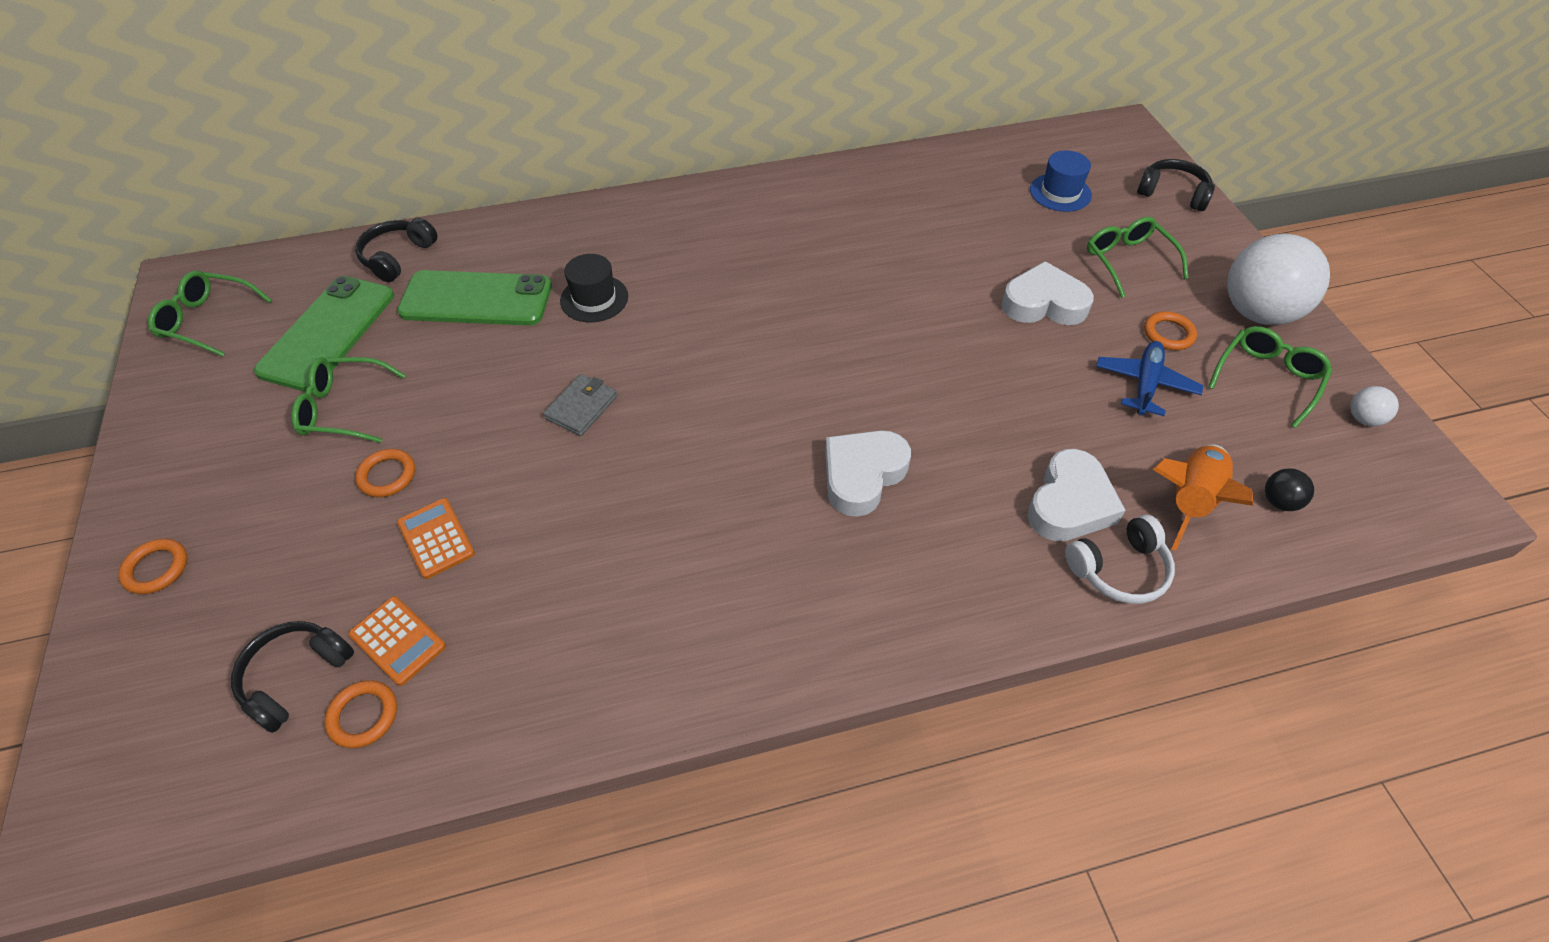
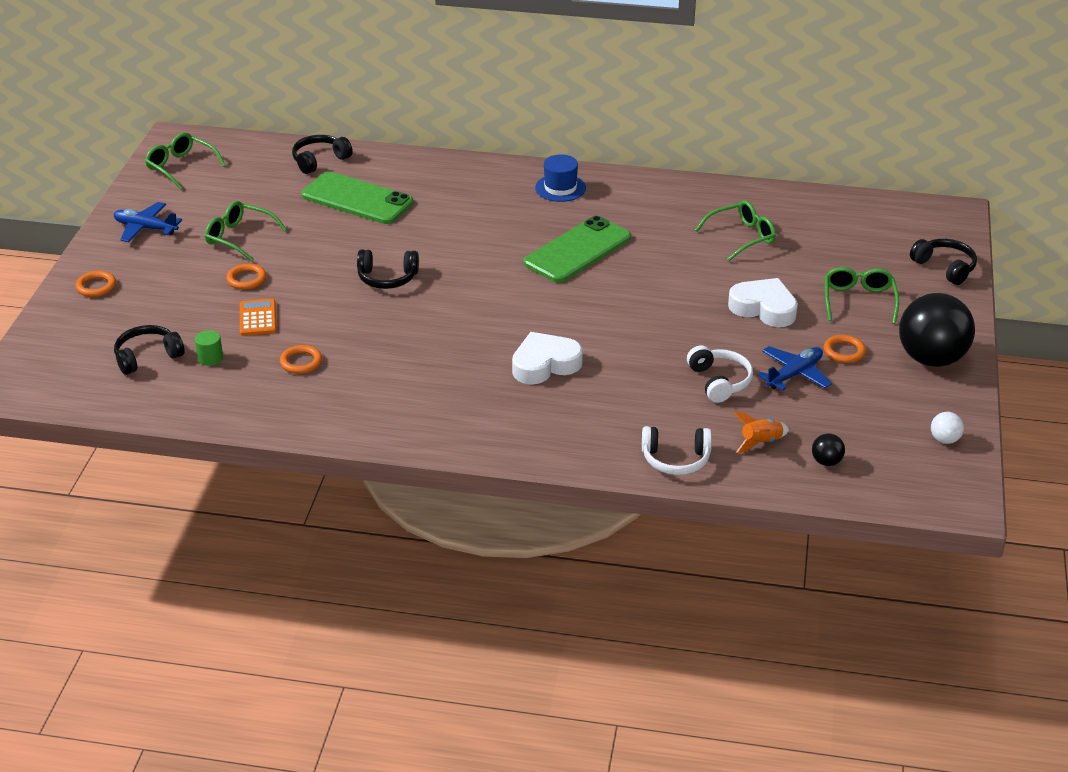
camera: 25 degrees right, 15 degrees down
green phone [254,276,394,392] -> green phone moved to [524,216,631,283]
orange ring [324,680,397,748] -> orange ring moved to [280,345,322,374]
orange calculator [348,596,446,686] -> green cylinder [195,330,223,366]
grey wallet [543,374,617,436] -> black headphones [357,249,419,289]
black hat [560,254,628,322] -> none
white heart [1027,449,1126,541] -> none
blue hat [1030,150,1092,212] -> blue hat moved to [535,154,586,202]
orange rocket [1153,444,1253,551] -> orange rocket [733,412,789,453], size x0.61
green glasses [1208,326,1332,428] -> green glasses moved to [695,200,776,261]
white ball [1227,234,1330,325] -> black ball [899,293,975,367]
none -> blue plane [113,202,182,242]
none -> white headphones [687,345,753,403]

